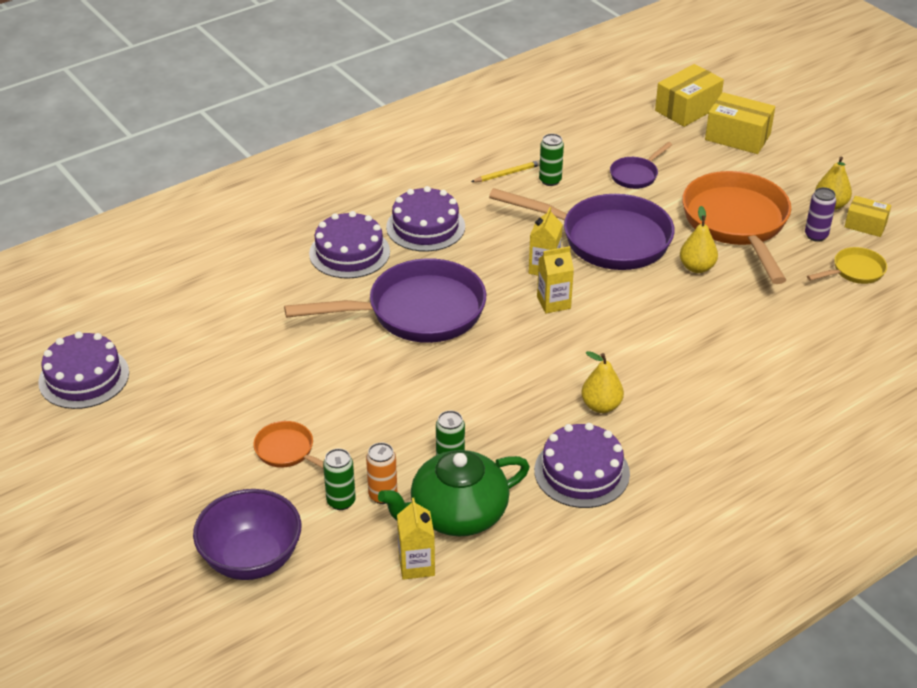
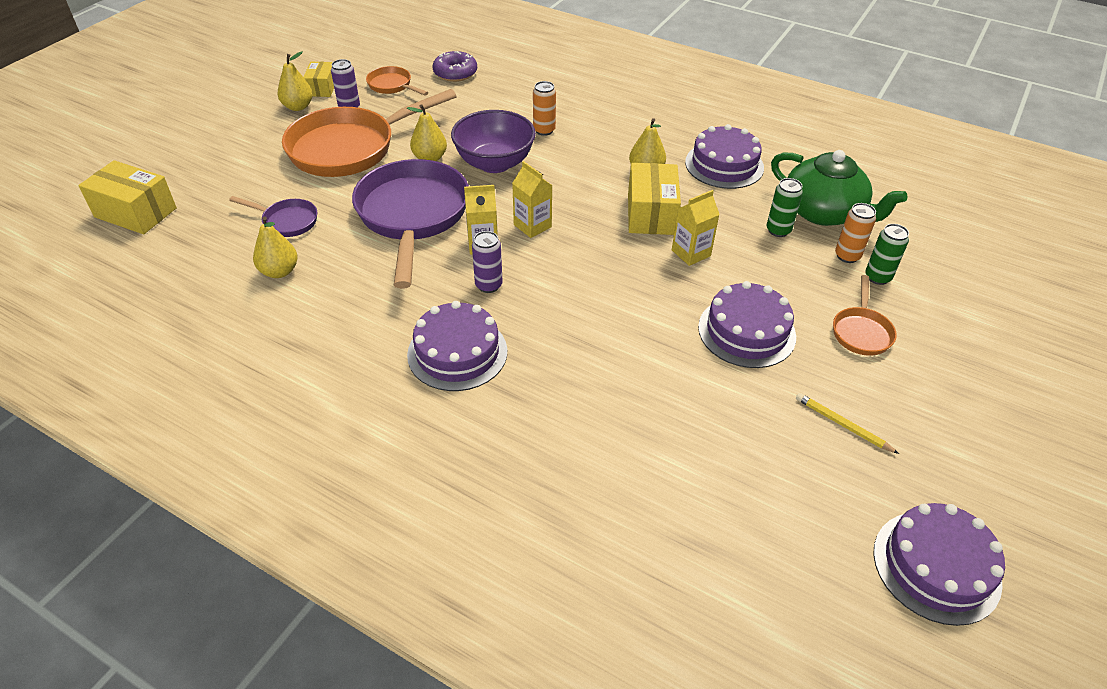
camera: 115 degrees left, 5 degrees up
purple bowl [193,489,301,580] -> purple bowl moved to [451,110,536,173]
purple pan [284,258,486,343] -> none
purple cake [309,211,390,279] -> purple cake moved to [698,281,796,368]
yellow carton [397,498,435,580] -> yellow carton moved to [672,190,720,266]
yellow pencil [471,160,540,182] -> yellow pencil moved to [796,393,899,454]
green can [539,134,564,186] -> none
yellow box [705,92,775,154] -> yellow box moved to [628,163,681,235]
yellow pan [807,247,887,284] -> orange pan [366,66,428,96]
none -> yellow pear [253,216,298,278]
none -> purple donut [432,51,477,82]
none -> purple can [472,231,503,293]
none -> orange can [533,81,556,136]

